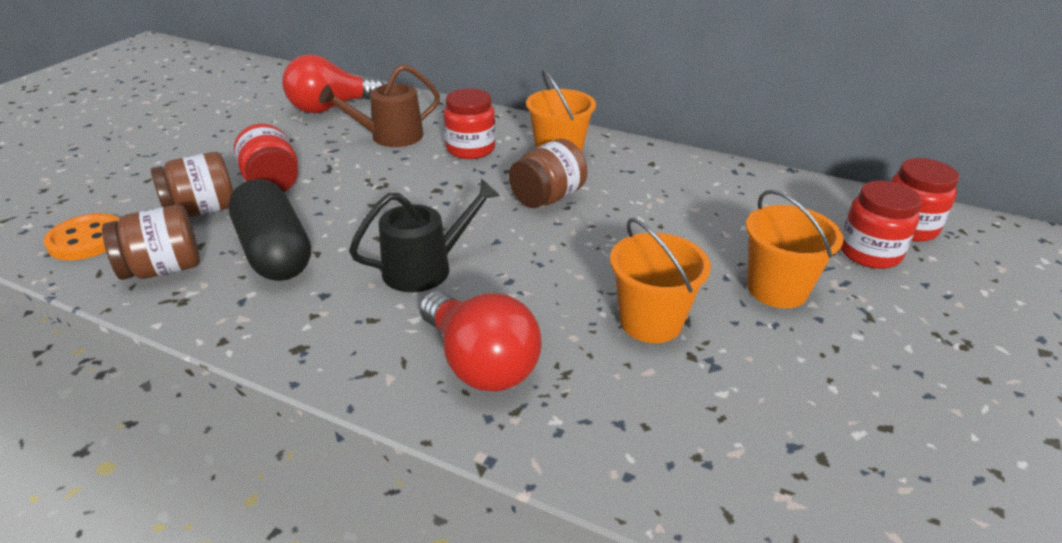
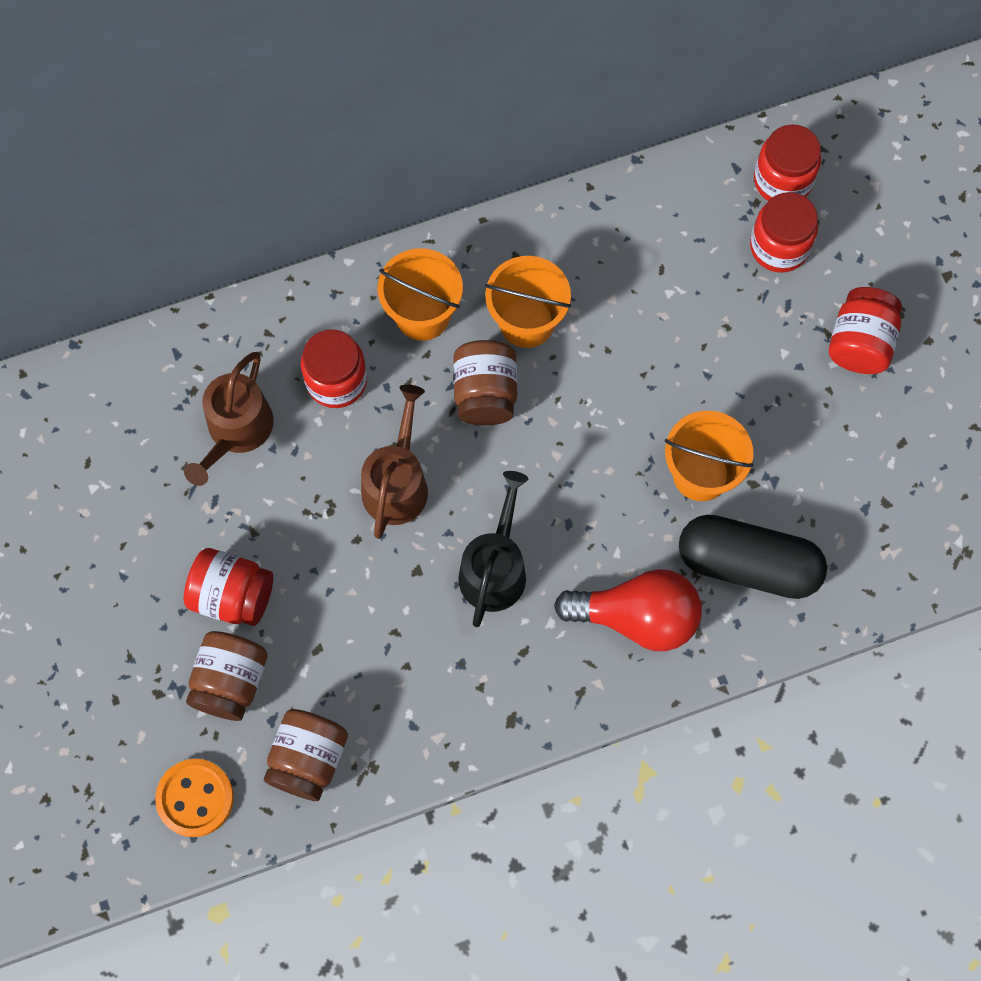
camera: 45 degrees left, 35 degrees up
black capsule [229,179,311,281] -> black capsule moved to [679,515,827,599]
red light bulb [282,54,385,113] -> none
orange bucket [746,190,844,308] -> orange bucket moved to [485,256,571,348]
none -> brown watering can [361,385,428,539]
none -> red jar [829,287,902,374]

